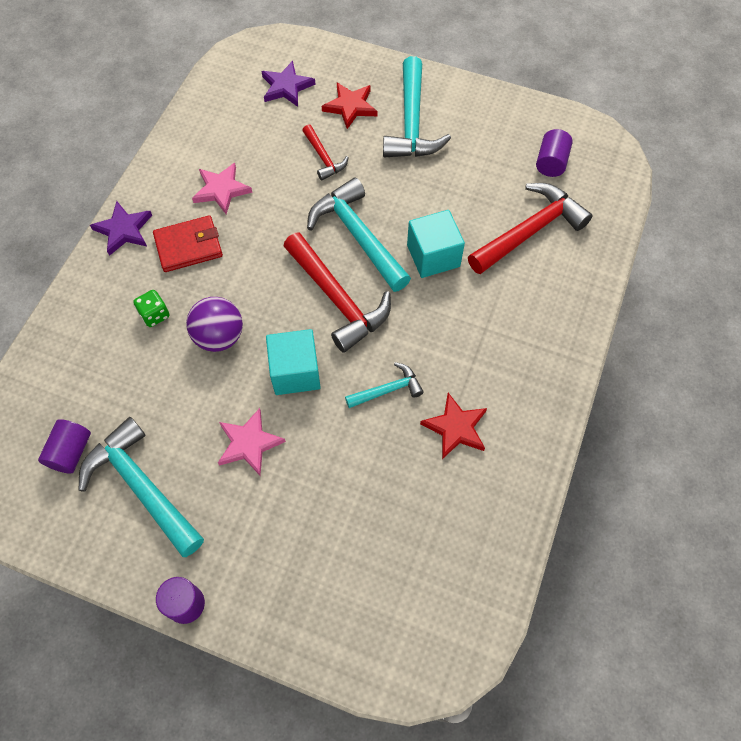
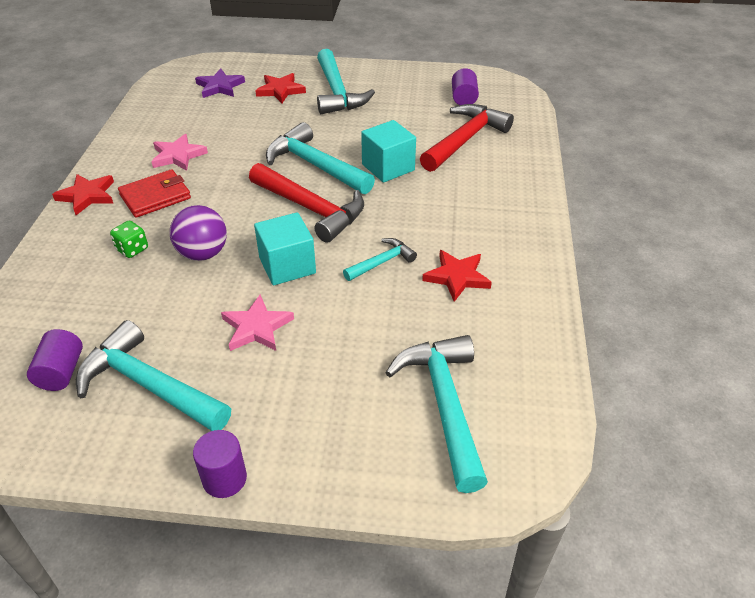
camera: 15 degrees left, 20 degrees down
purple star [90,201,152,256] -> red star [52,174,114,215]
red hammer [302,124,349,180] -> none
none -> turquoise hammer [385,335,488,493]

